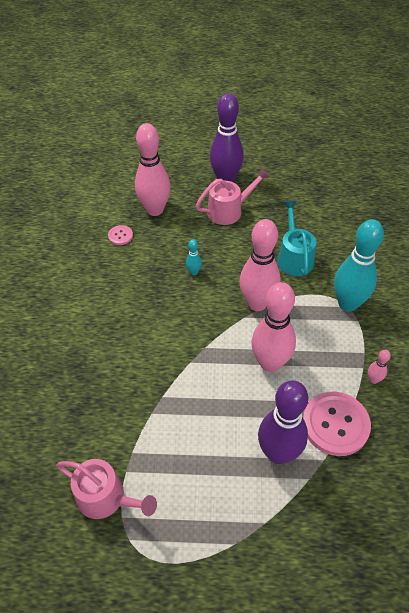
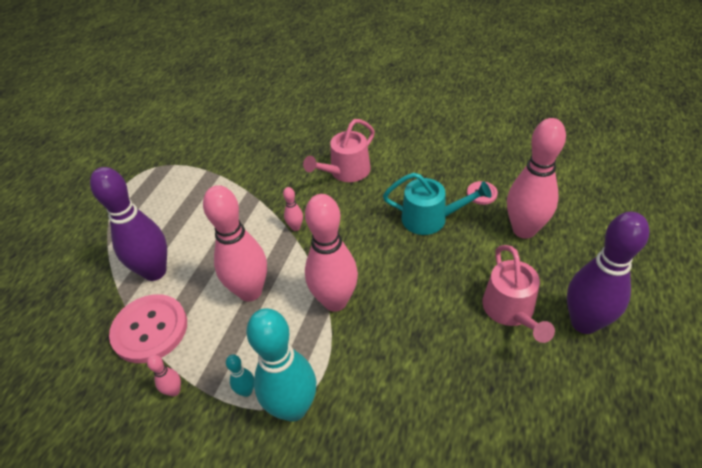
camera: 110 degrees right, 5 degrees down
pink watering can [56,459,157,519] -> pink watering can moved to [303,119,375,182]
turquoise bowling pin [186,239,202,275] -> turquoise bowling pin moved to [226,355,254,397]
turquoise watering can [277,201,317,276] -> turquoise watering can moved to [383,173,492,235]
none -> pink bowling pin [283,187,303,231]

